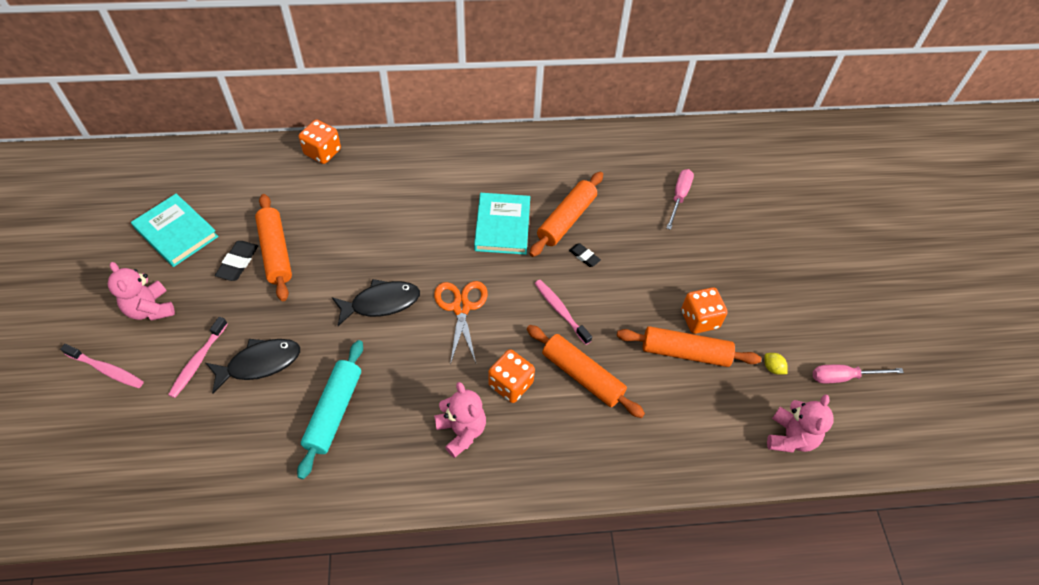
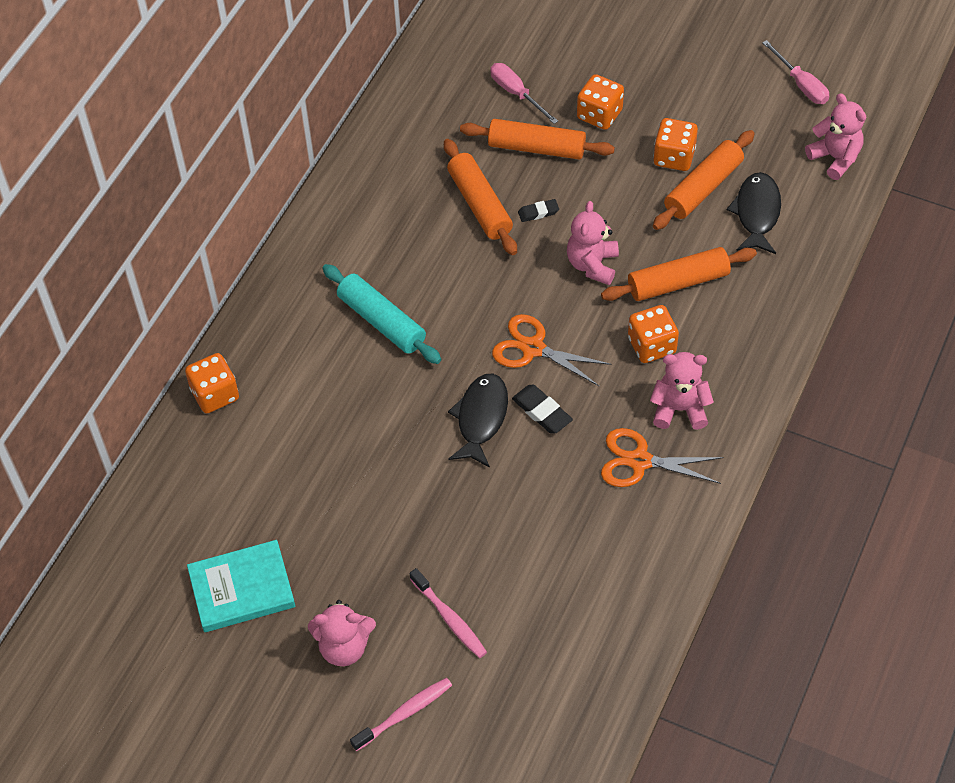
camera: 55 degrees left, 0 degrees up
black fish [206,339,300,394] -> black fish moved to [727,172,781,254]
black eraser [215,241,258,281] -> black eraser moved to [512,385,573,434]
orange rolling pin [255,194,292,301] -> orange rolling pin moved to [460,119,615,160]
turquoise rolling pin [297,340,363,479] -> turquoise rolling pin moved to [322,264,441,364]
turquoise book [474,193,530,255] -> none
pink toothbrush [535,280,592,345] -> pink teddy bear [567,201,619,285]
yellow lemon [764,353,788,375] -> none
pink screwdriver [813,365,904,383] -> pink screwdriver turned 60 degrees counterclockwise [762,40,829,104]
none -> orange dice [577,74,624,130]
none -> orange scissors [601,428,724,487]

